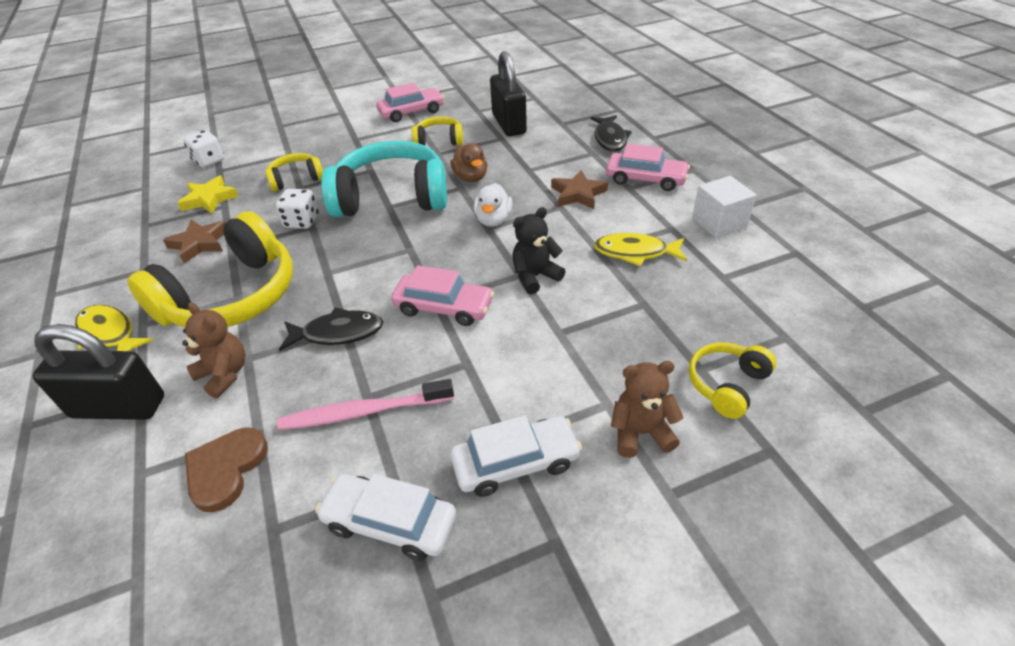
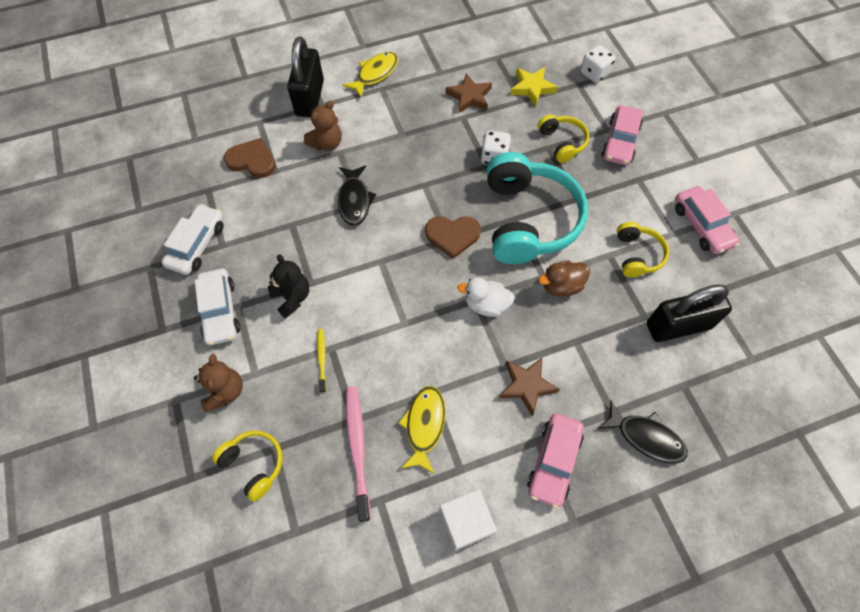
camera: 90 degrees right, 20 degrees up
yellow headphones [127,211,293,327] -> none
pink toothbrush [277,379,454,430] -> pink toothbrush moved to [346,386,370,522]
pink car [391,265,494,326] -> pink car moved to [602,105,643,165]
black teddy bear [512,207,566,294] -> black teddy bear moved to [268,254,309,319]
black fish [591,115,632,151] -> black fish turned 150 degrees counterclockwise [598,400,688,463]
none -> yellow toothbrush [317,329,326,393]
none -> brown heart [425,216,481,259]

